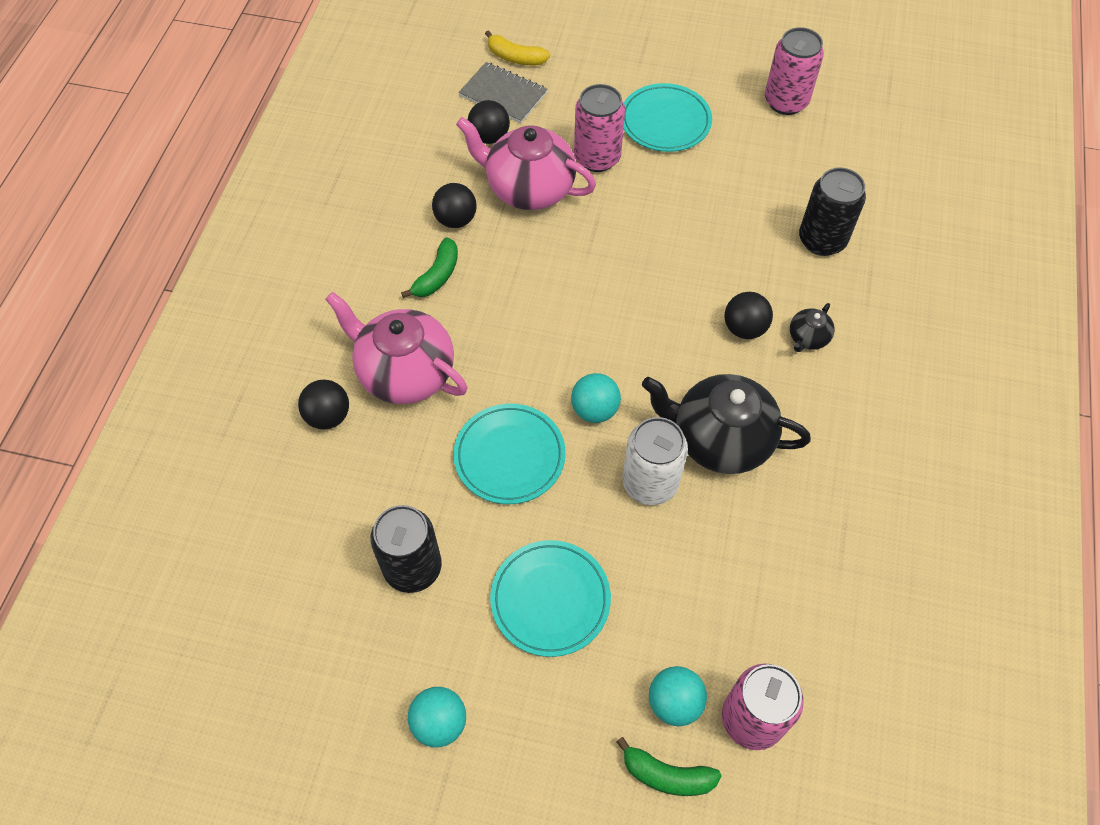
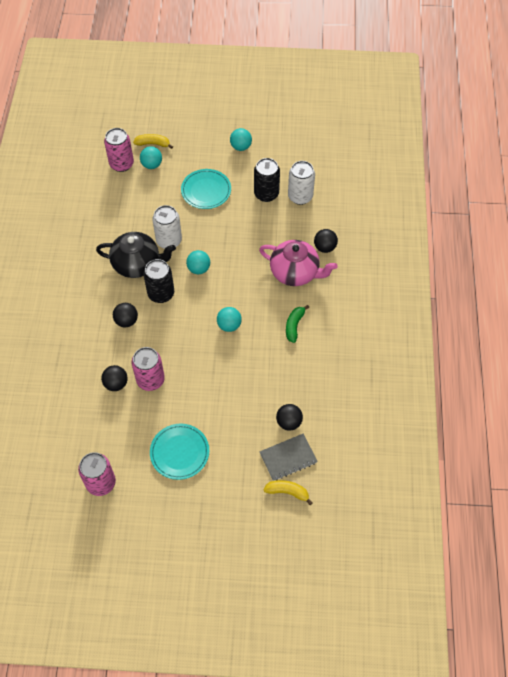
camera: 170 degrees right, 0 degrees up
black ball [432,183,477,228] -> black ball moved to [101,365,128,391]
turquoise plate [453,404,566,504] -> none
pink teapot [456,117,596,210] -> none
grey notebook [459,62,548,123] -> grey notebook turned 45 degrees counterclockwise [260,434,318,481]
pink can [574,84,625,172] -> pink can moved to [132,347,165,391]
green banana [616,737,722,796] -> yellow banana [133,134,173,149]
black teapot [790,303,835,352] -> none
black can [799,167,866,256] -> black can moved to [144,259,174,303]
none -> turquoise ball [217,307,242,332]
none -> white can [288,161,315,205]

